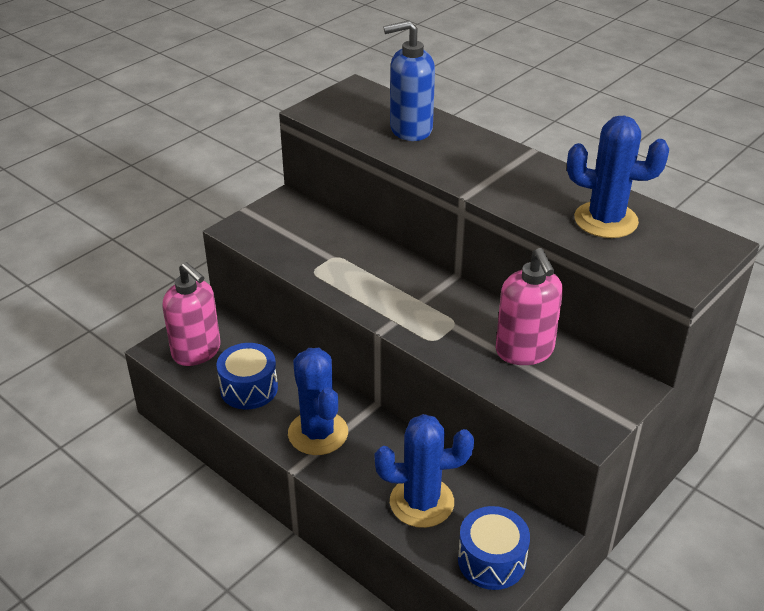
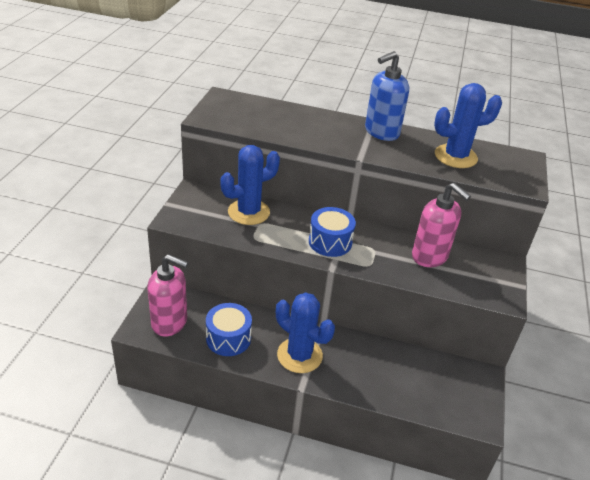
camera: 30 degrees left, 0 degrees up
blue cactus [375,414,474,528] -> blue cactus moved to [220,145,280,225]
blue soap dispenser [383,20,435,141] -> blue soap dispenser moved to [365,51,409,141]
blue drum [458,506,530,590] -> blue drum moved to [309,207,356,257]

